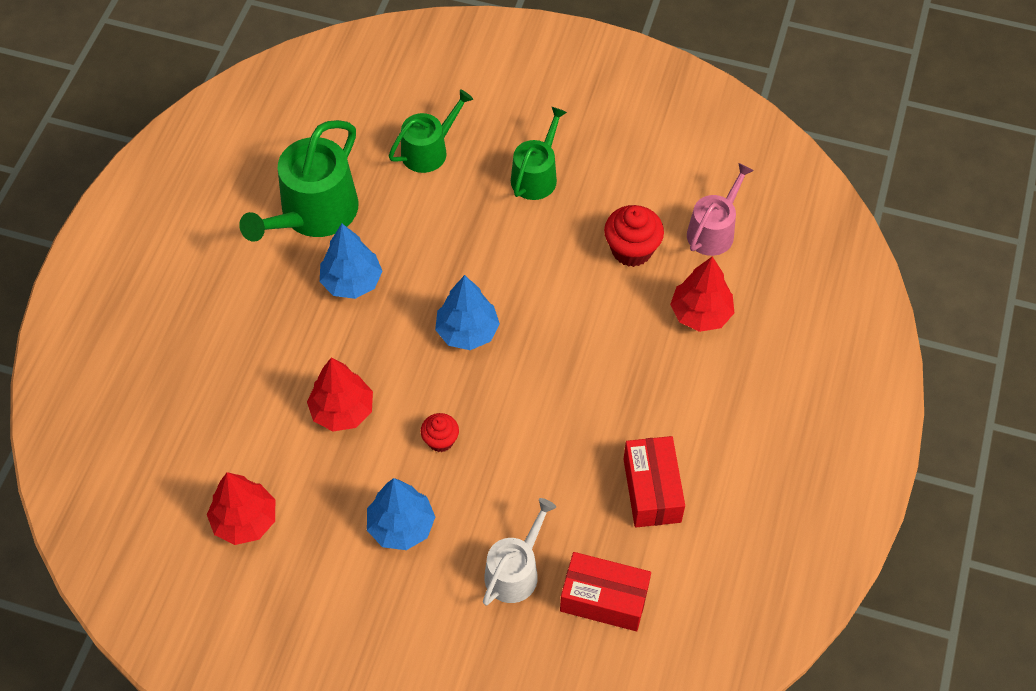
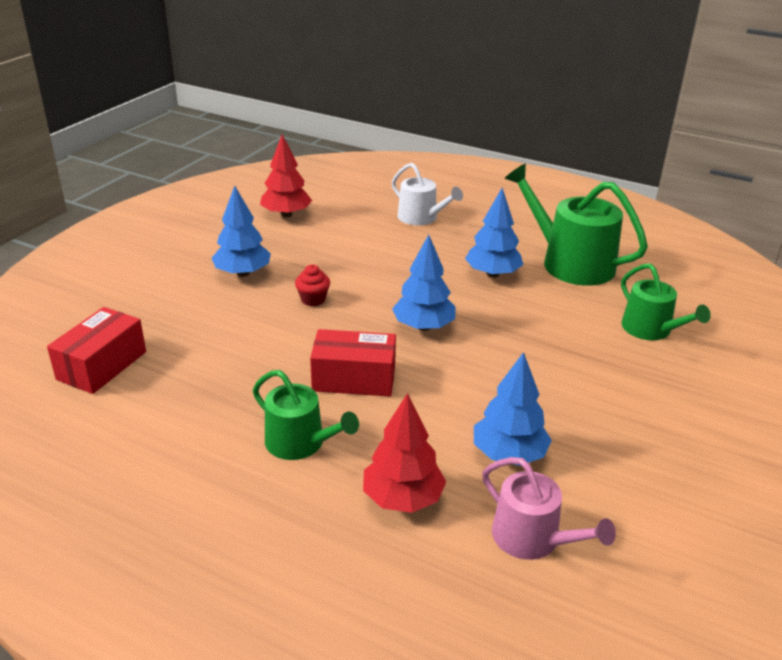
camera: 100 degrees right, 25 degrees down
red tree [307,357,373,431] -> none
white watering can [483,498,556,605] -> white watering can moved to [392,163,463,225]
green watering can [511,107,567,200] -> green watering can moved to [253,370,359,460]
red cupcake [604,205,664,267] -> blue tree [474,352,552,466]
red box [624,436,685,527] -> red box moved to [310,329,396,396]

